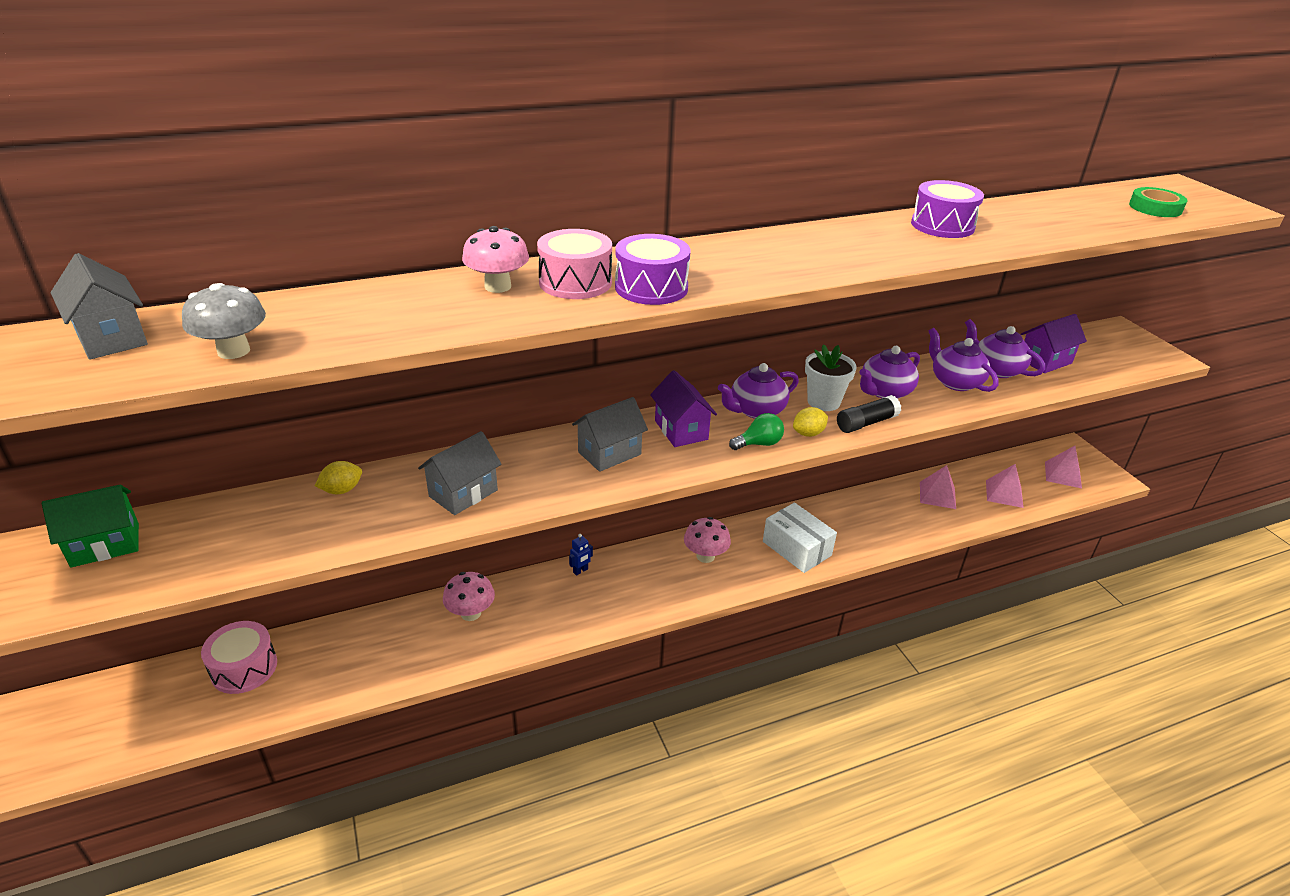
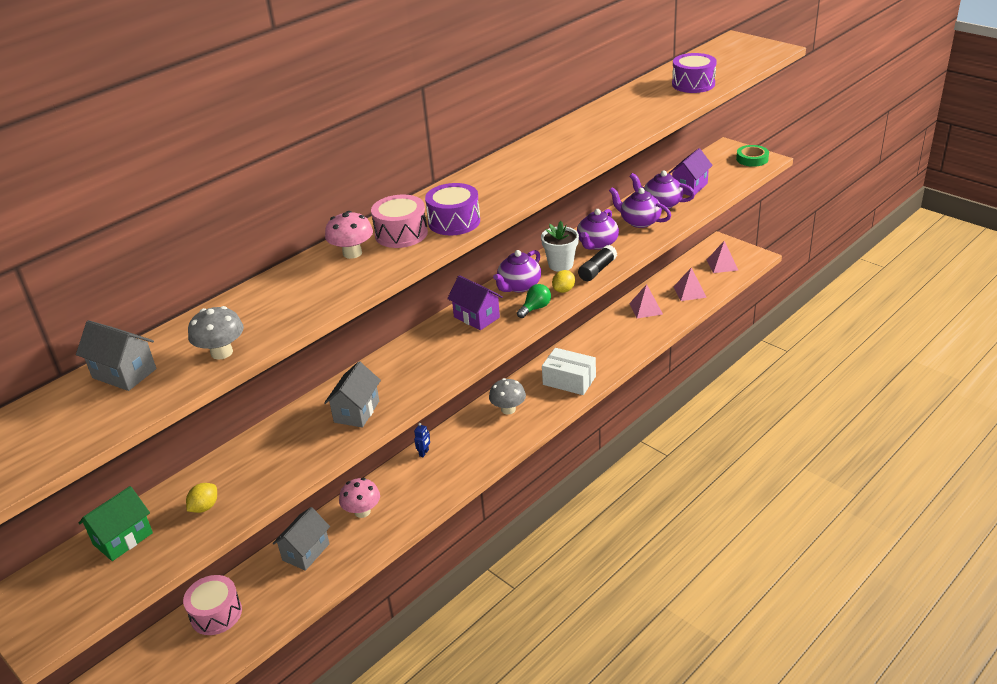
camera: 20 degrees left, 0 degrees up
yellow lemon [315,461,362,494] -> yellow lemon moved to [186,483,217,513]
grey house [572,397,648,472] -> grey house moved to [273,507,330,571]
pink mushroom [684,517,731,563] -> grey mushroom [489,378,526,414]
purple drum [911,180,984,238] -> purple drum moved to [672,53,717,93]
green tape [1129,187,1187,217] -> green tape moved to [736,145,769,167]

